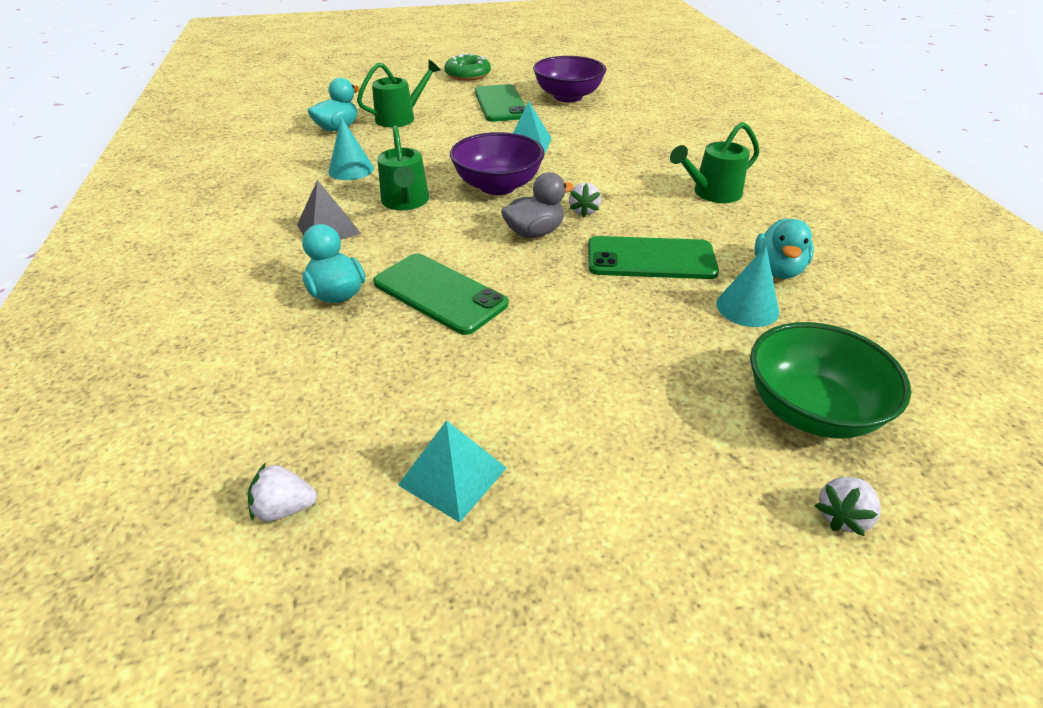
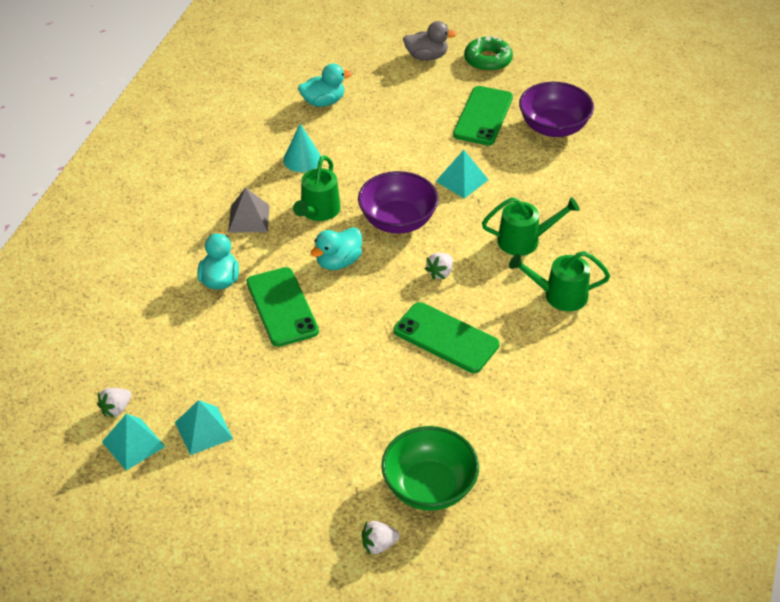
camera: 30 degrees right, 5 degrees up
white strawberry [248,463,317,521] -> white strawberry turned 75 degrees counterclockwise [97,388,132,418]
green watering can [357,60,440,128] -> green watering can moved to [482,197,580,256]
grey duck [501,172,574,238] -> grey duck moved to [403,21,457,61]
turquoise cone [716,246,779,327] -> none
turquoise duck [754,218,814,279] -> turquoise duck moved to [311,227,362,270]
none -> turquoise pyramid [102,414,165,471]

